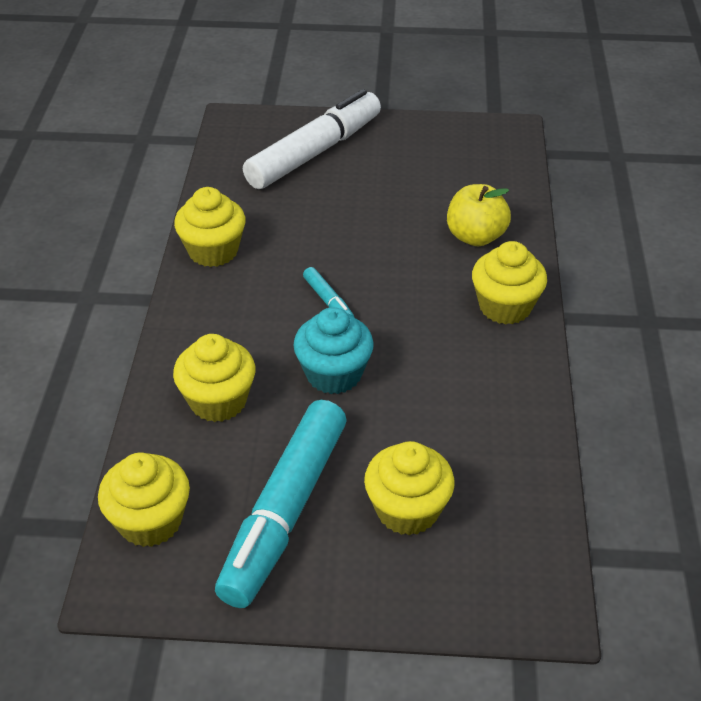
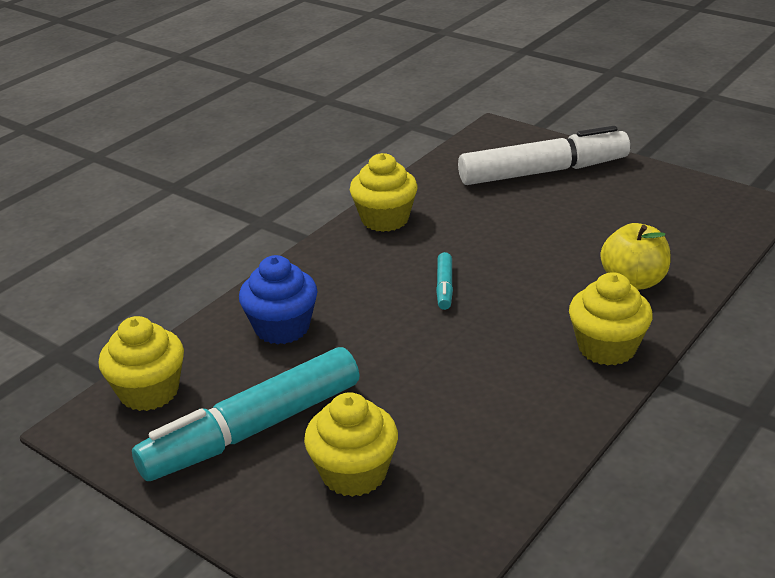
camera: 35 degrees right, 10 degrees down
yellow cupcake [173,334,255,422] -> blue cupcake [239,255,318,345]
turquoise cupcake [293,307,374,394] -> none

